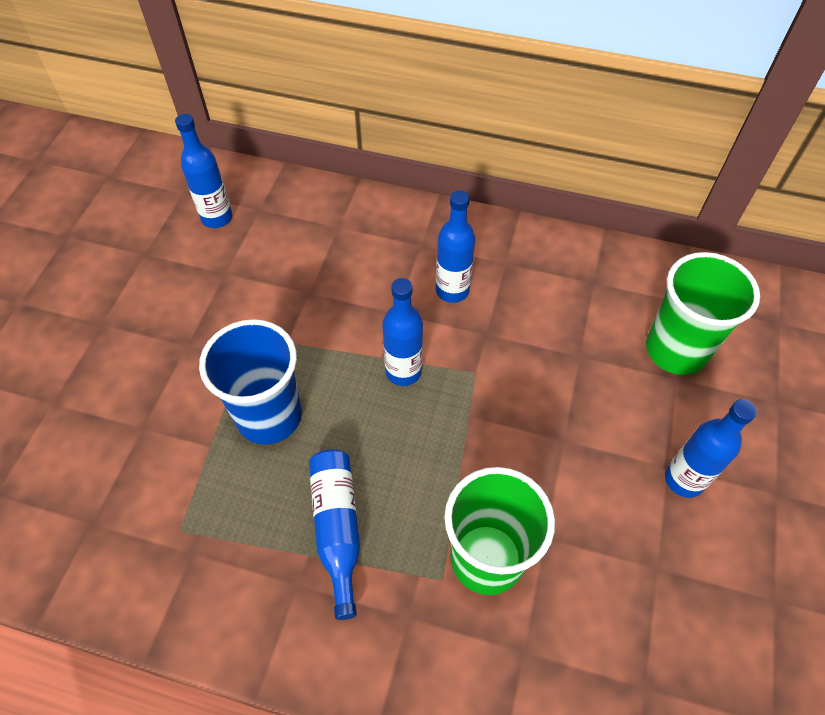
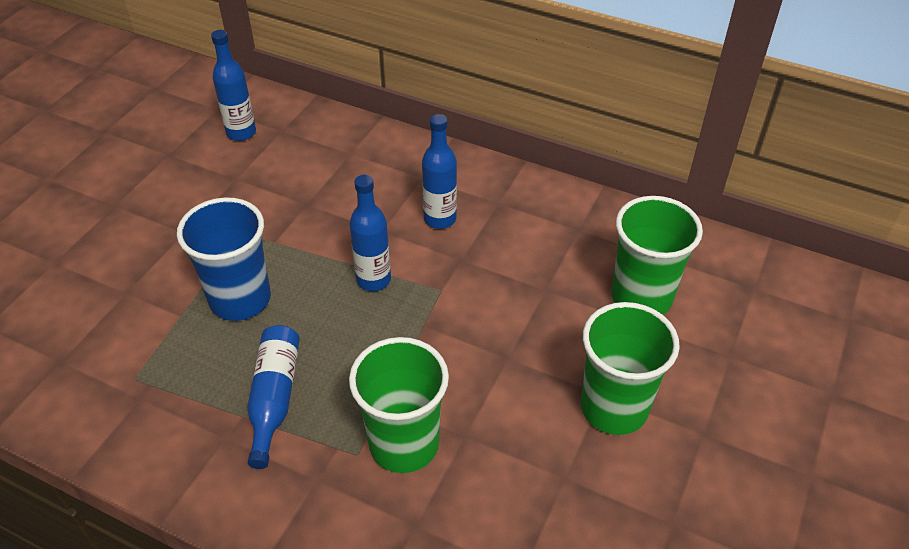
camera: 10 degrees right, 10 degrees down
blue bottle [665,399,757,498] -> green cup [581,302,680,435]

